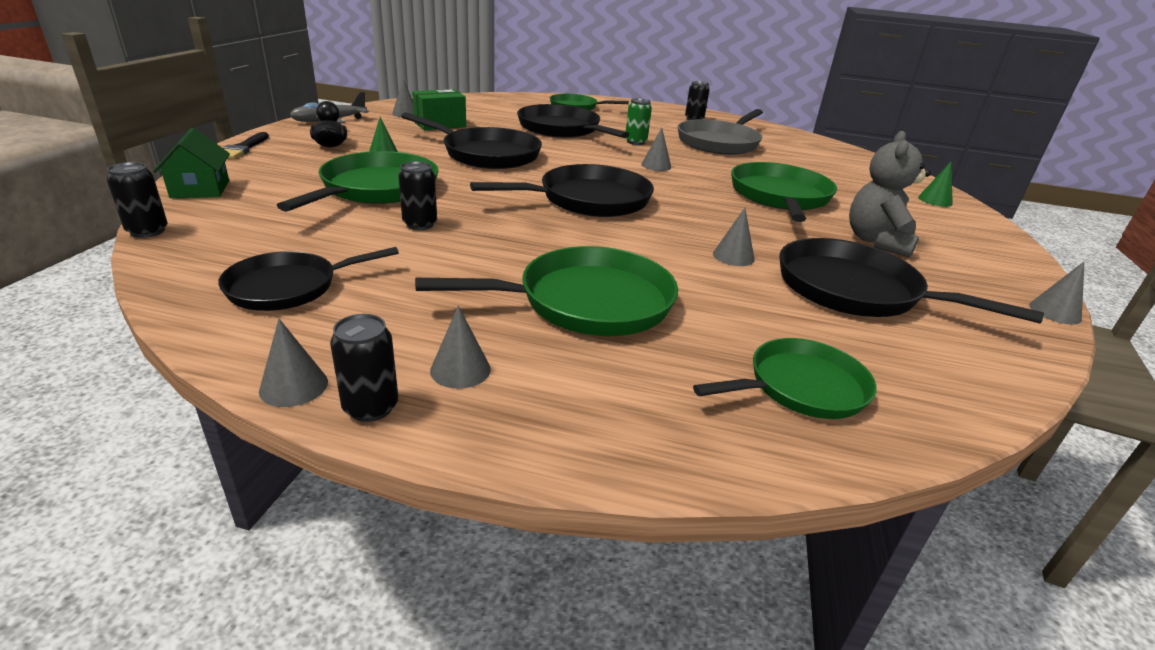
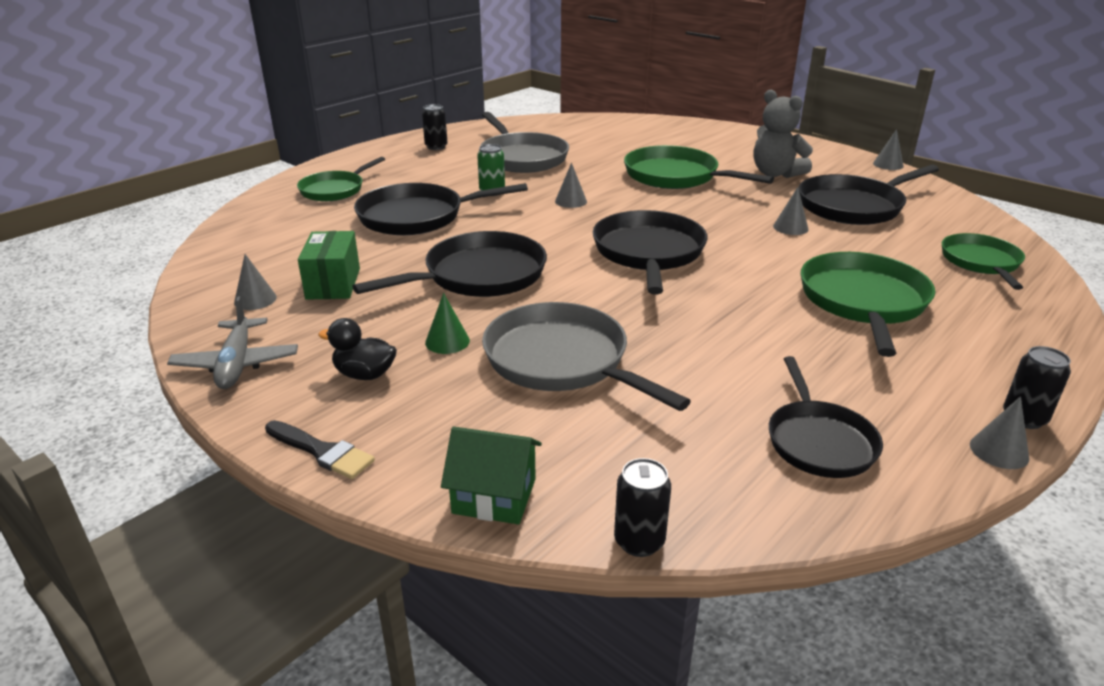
camera: 60 degrees left, 0 degrees up
green pan [277,151,439,212] -> grey pan [482,302,691,411]
black can [398,161,437,230] -> none
grey cone [430,306,491,389] -> none
green cone [918,162,953,207] -> none

